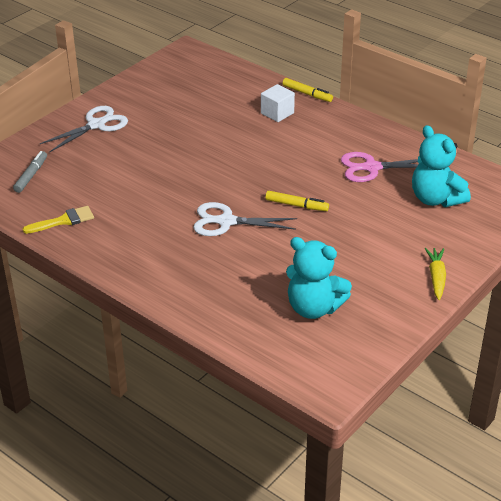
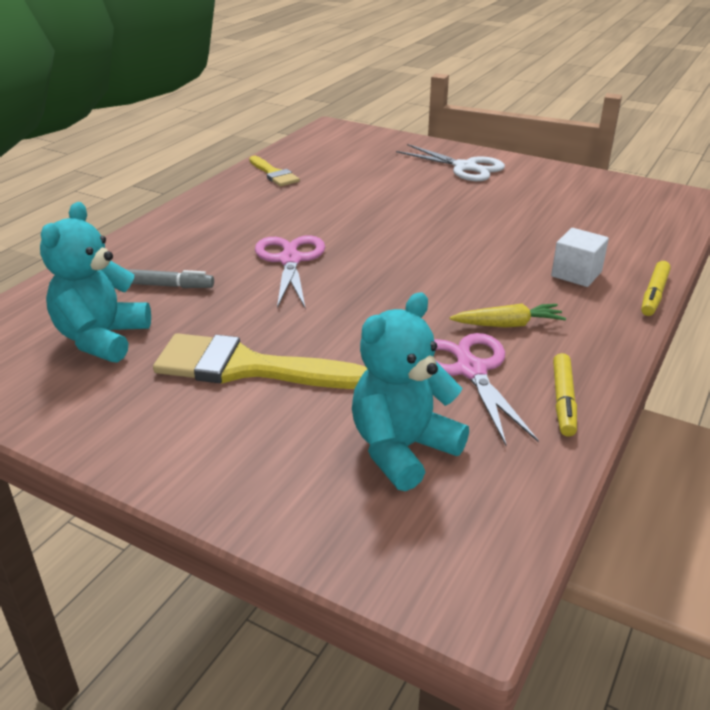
camera: 80 degrees right, 5 degrees down
grey marker [13,151,47,193] -> grey marker moved to [126,269,214,288]
white scissors [193,202,297,236] -> pink scissors [255,235,325,308]
yellow marker [265,191,329,211] -> yellow marker moved to [553,353,577,437]
yellow carrot [424,248,446,300] -> yellow carrot moved to [450,303,566,328]
none -> yellow brush [153,333,367,389]

